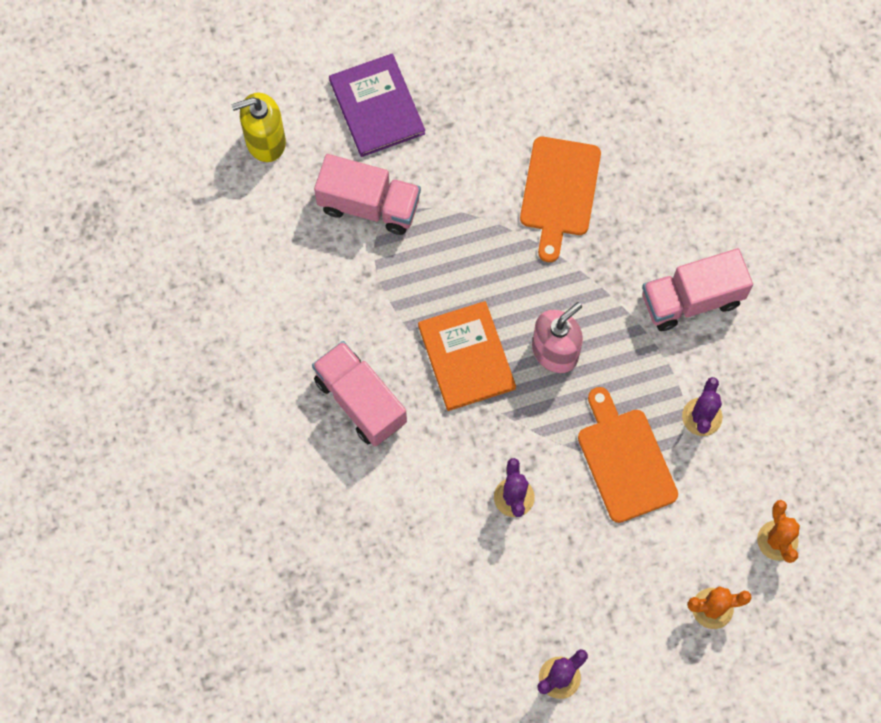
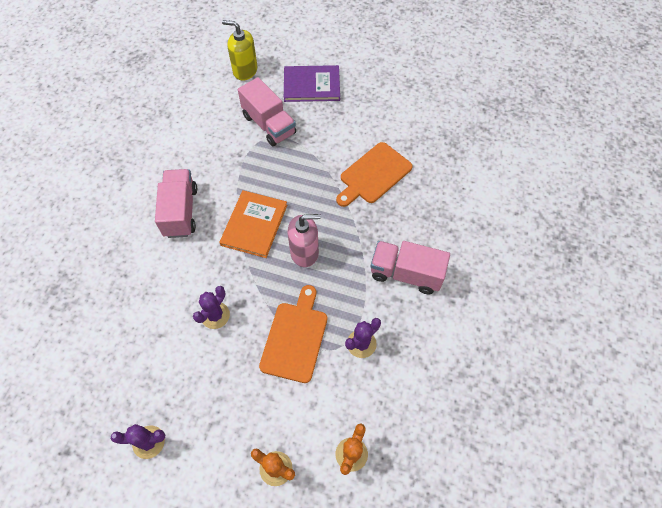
camera: 35 degrees right, 10 degrees down
purple book [329,53,425,157] -> purple book turned 75 degrees clockwise [284,65,340,102]

